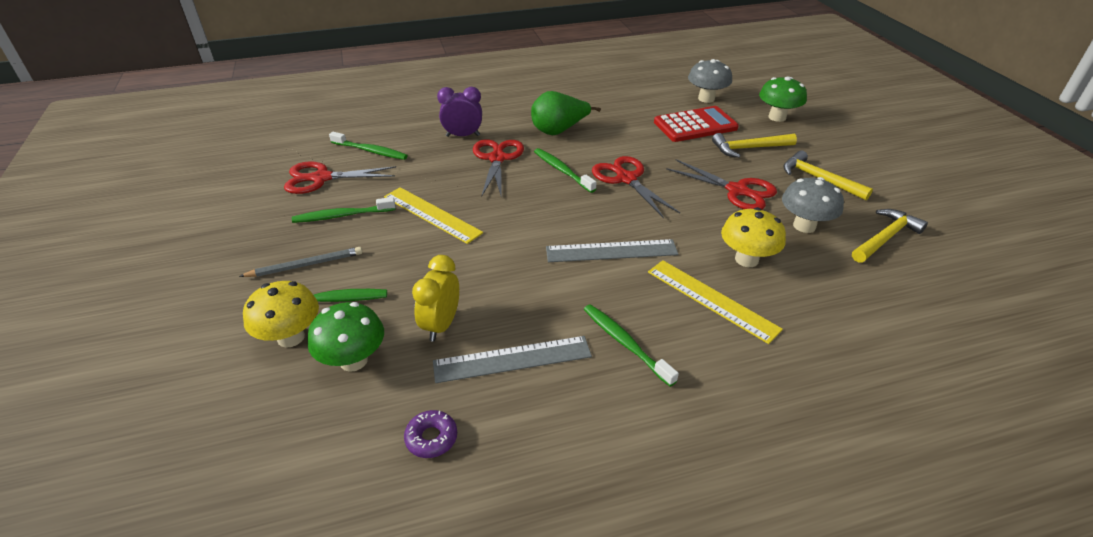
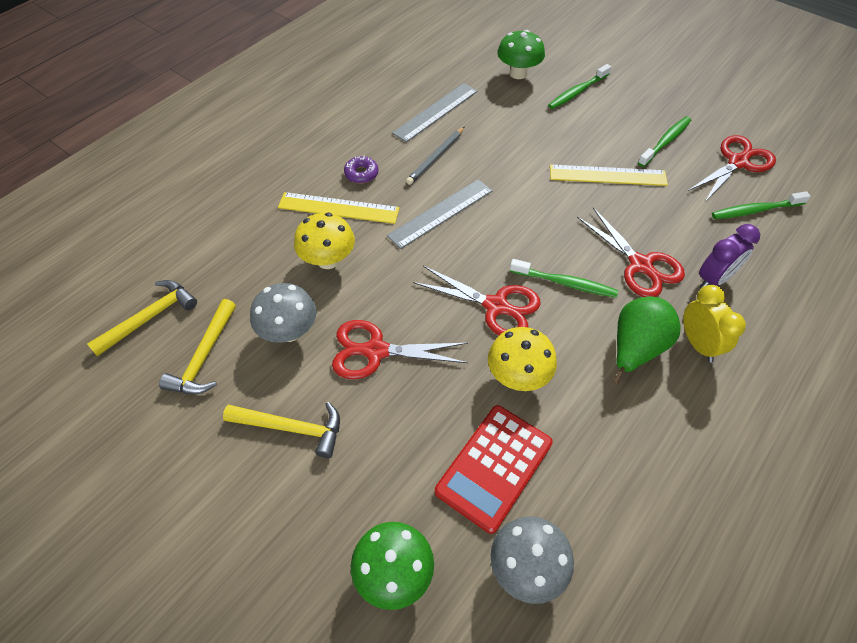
camera: 145 degrees right, 15 degrees up
grey pencil [239,247,362,277] -> grey pencil moved to [406,127,464,185]
yellow mushroom [243,281,319,348] -> yellow mushroom moved to [488,327,557,391]
purple donut [404,410,457,458] -> purple donut moved to [344,156,378,183]
yellow clock [412,255,459,342] -> yellow clock moved to [683,285,746,362]
green toothbrush [584,304,679,387] -> none
yellow hammer [712,133,797,158] -> yellow hammer moved to [87,280,197,356]

